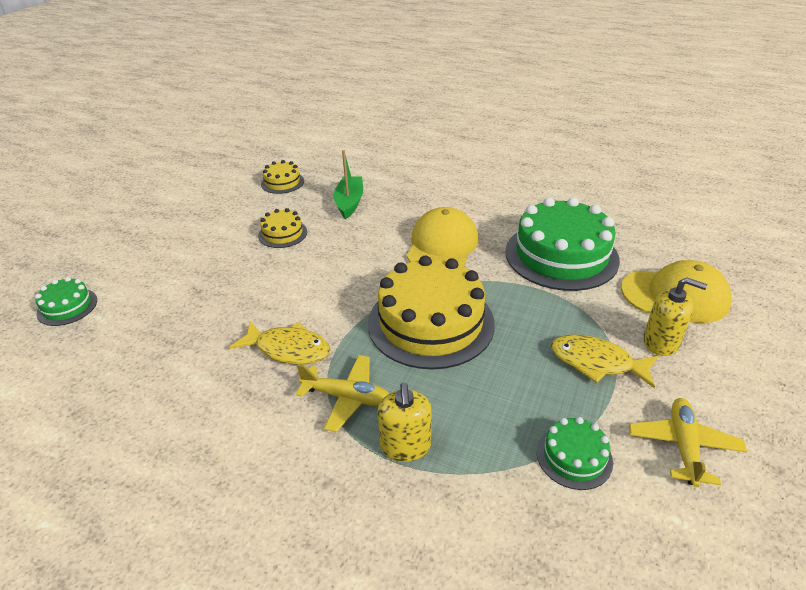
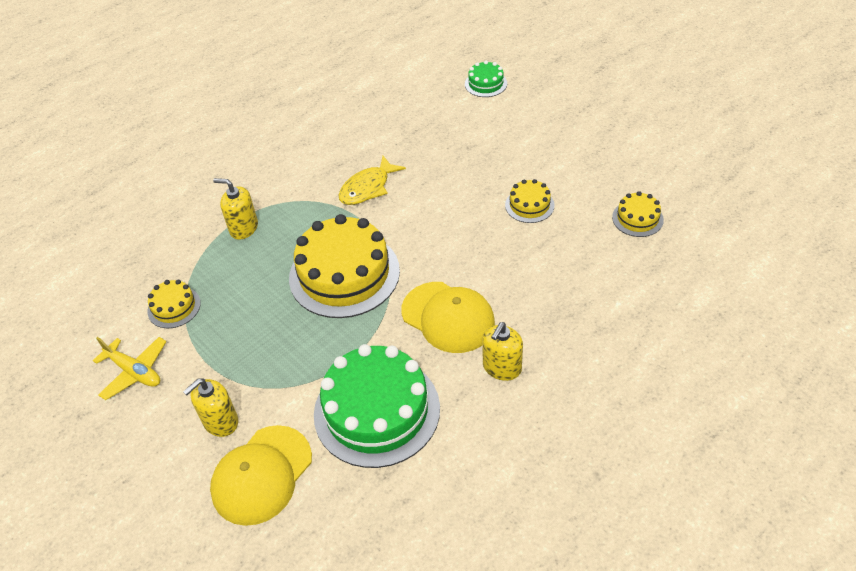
camera: 115 degrees right, 10 degrees up
yellow plane [296,355,389,432] -> none
green boat [333,150,363,219] -> none
green cake [537,417,613,490] -> yellow cake [147,280,201,328]
yellow fish [551,334,658,388] -> none
none -> yellow soap dispenser [482,322,523,381]

